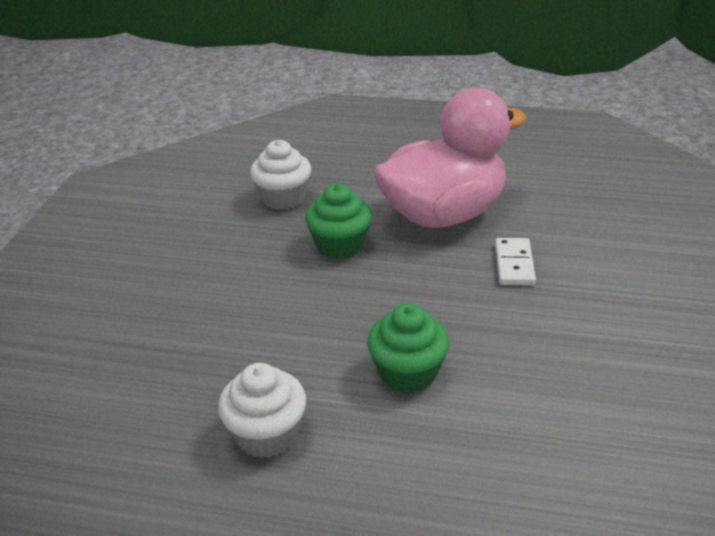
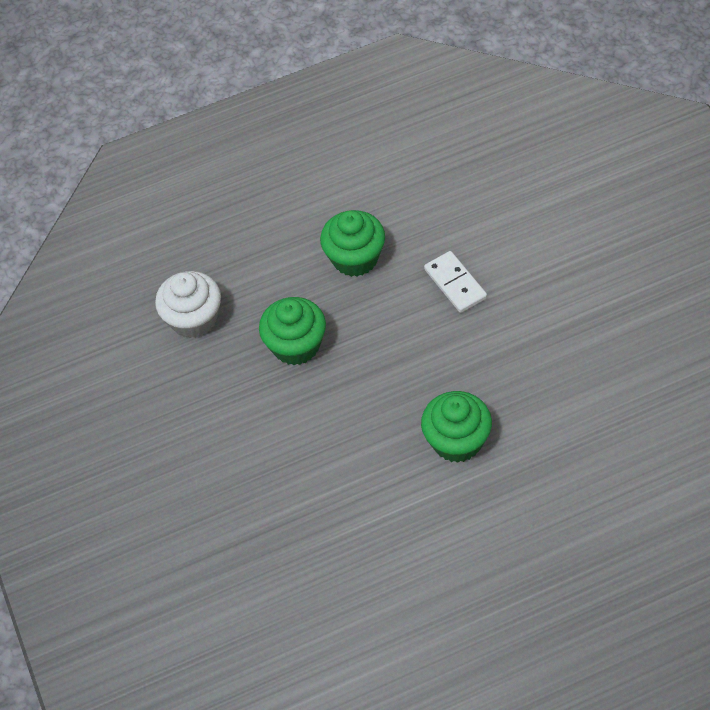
camera: 30 degrees left, 20 degrees up
white cupcake [218,363,306,458] -> none
pink duck [374,88,527,228] -> green cupcake [320,210,385,277]

